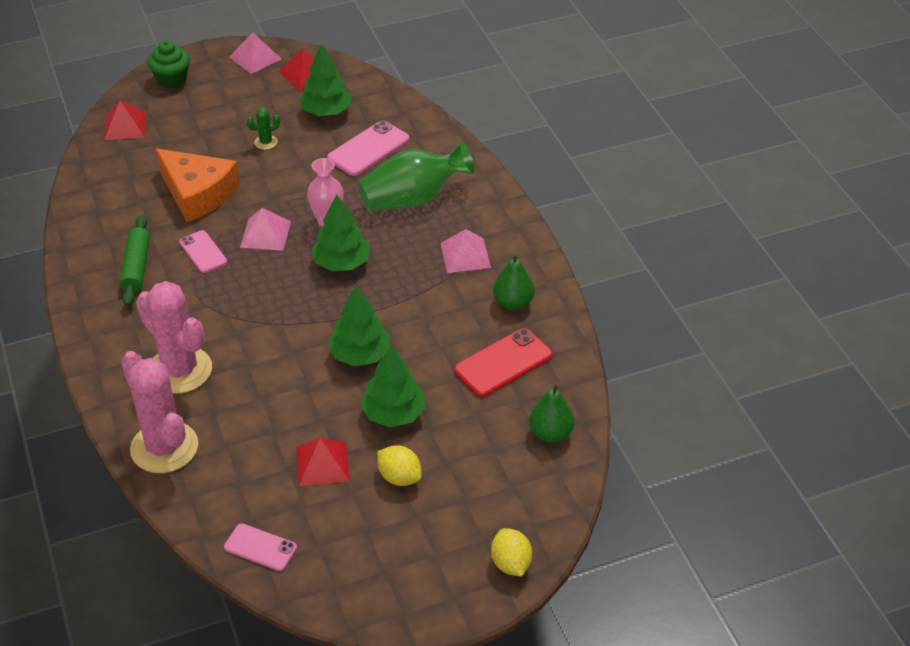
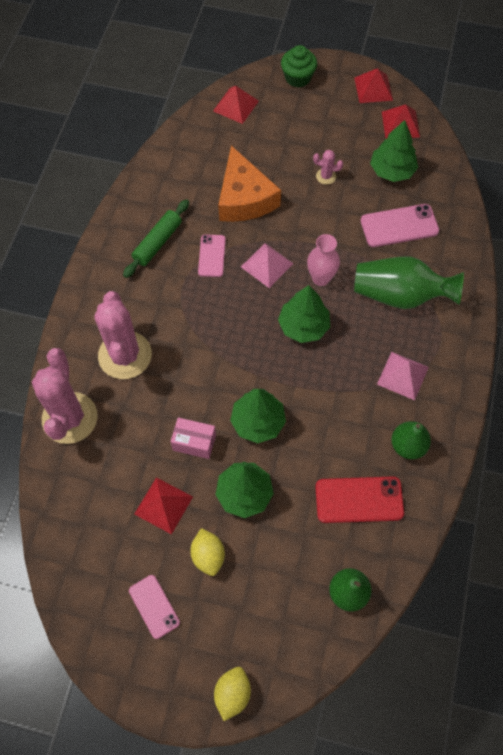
camera: 35 degrees right, 20 degrees up
pink phone [224,523,297,571] -> pink phone moved to [129,575,180,639]
pink pyramid [229,32,282,74] -> red pyramid [354,68,393,103]
green cactus [247,107,280,150] -> pink cactus [313,150,343,185]
none -> pink box [171,417,216,459]

